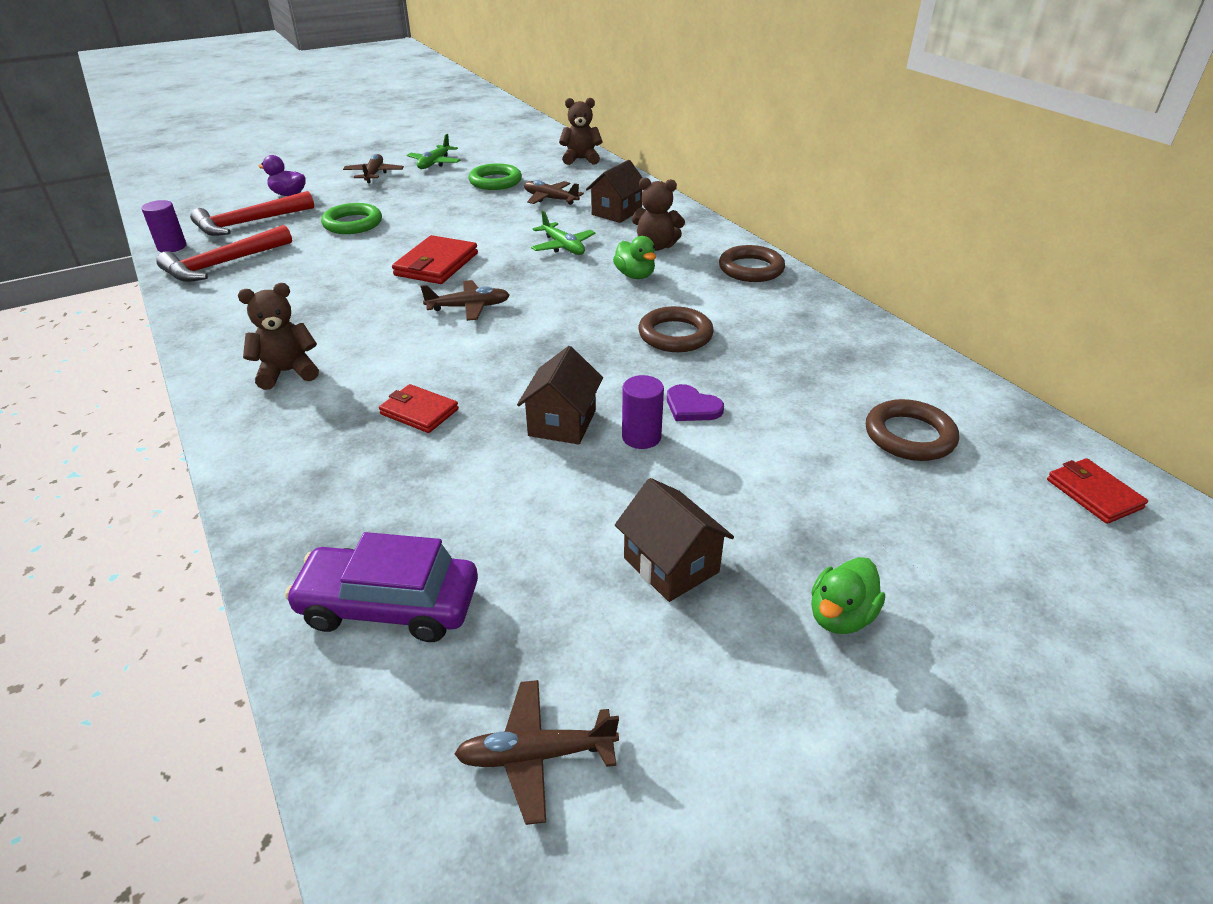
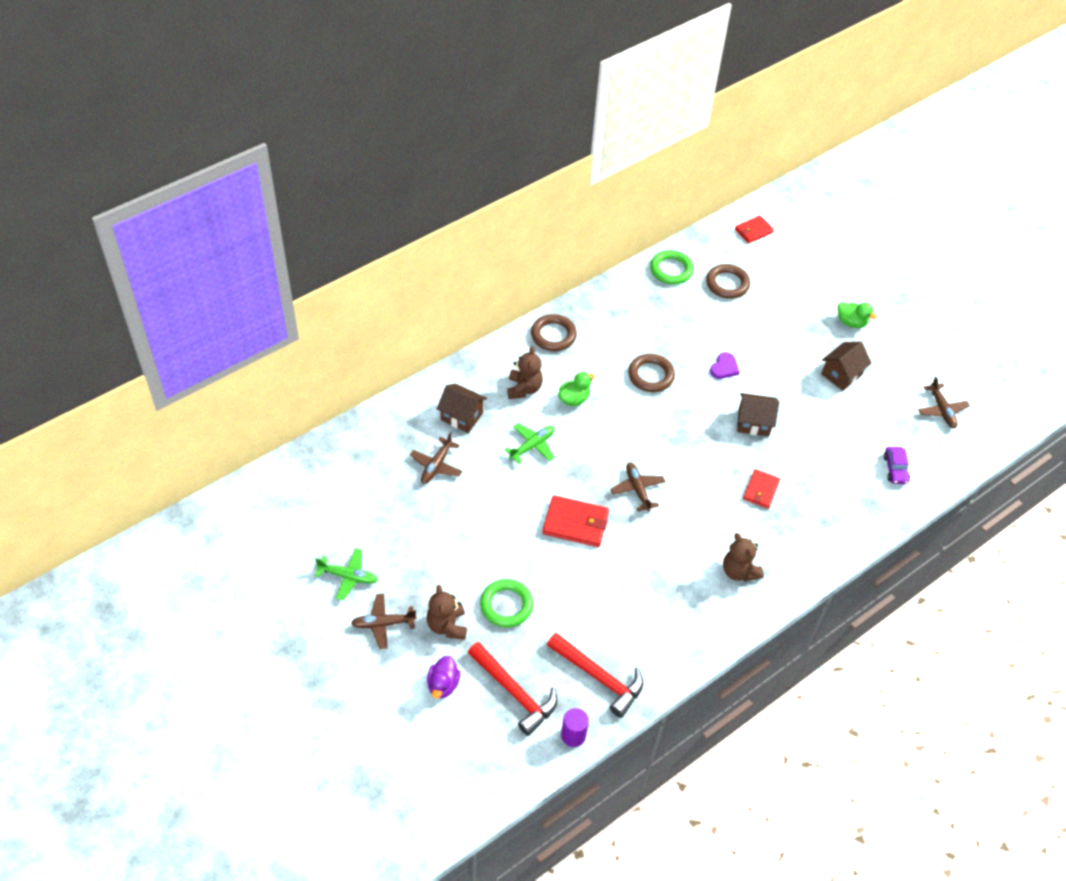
camera: 100 degrees left, 15 degrees up
purple car [285,532,478,642] -> purple car [884,447,910,484], size x0.57
green ring [468,163,522,190] -> green ring moved to [650,250,694,285]
brown teddy bear [559,98,602,165] -> brown teddy bear moved to [427,585,467,640]
purple cylinder [622,375,664,449] -> none

